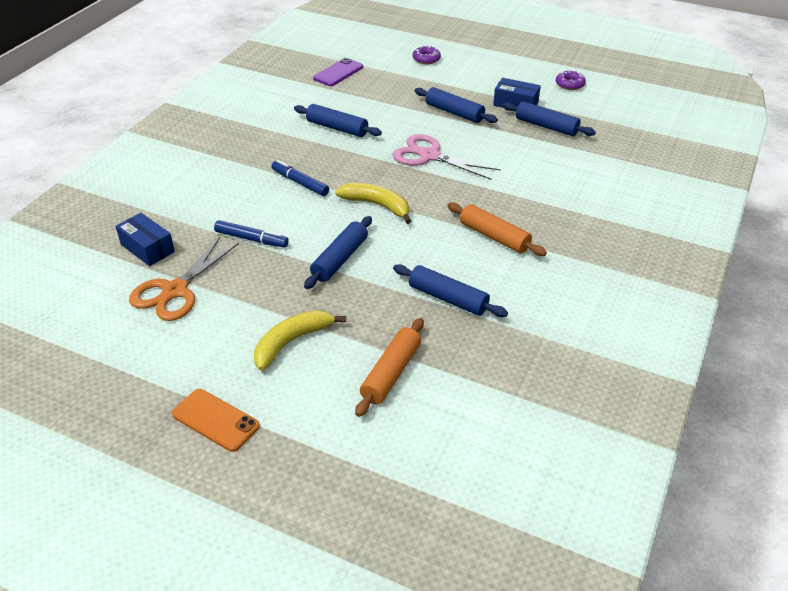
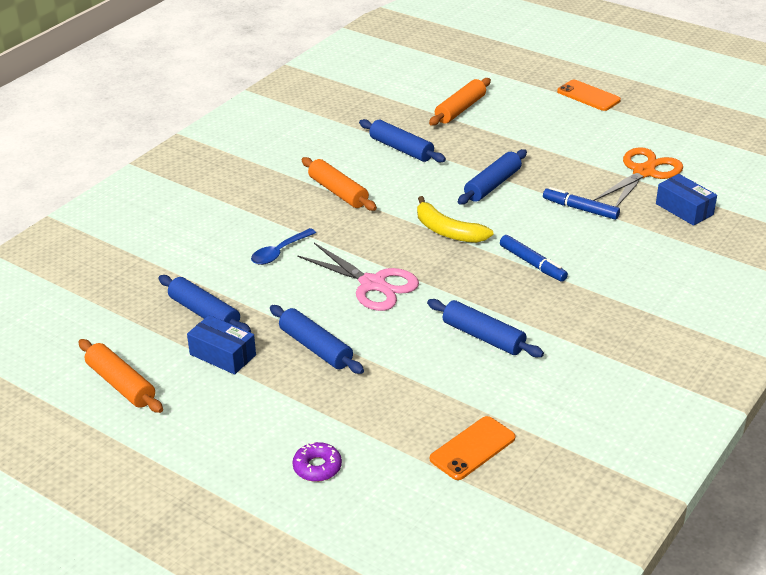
camera: 170 degrees left, 5 degrees down
yellow banana [254,310,346,371] -> none
purple phone [313,58,363,86] -> orange phone [430,416,516,480]
purple donut [556,71,586,90] -> orange rolling pin [79,339,163,413]
none -> blue spoon [251,228,316,265]

